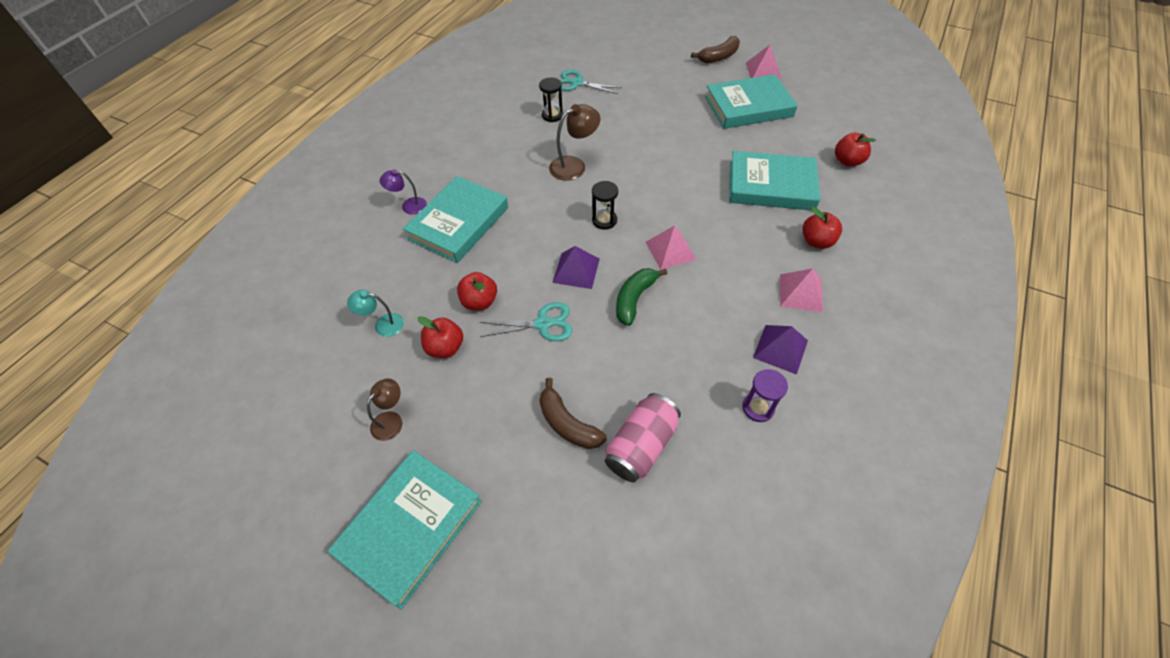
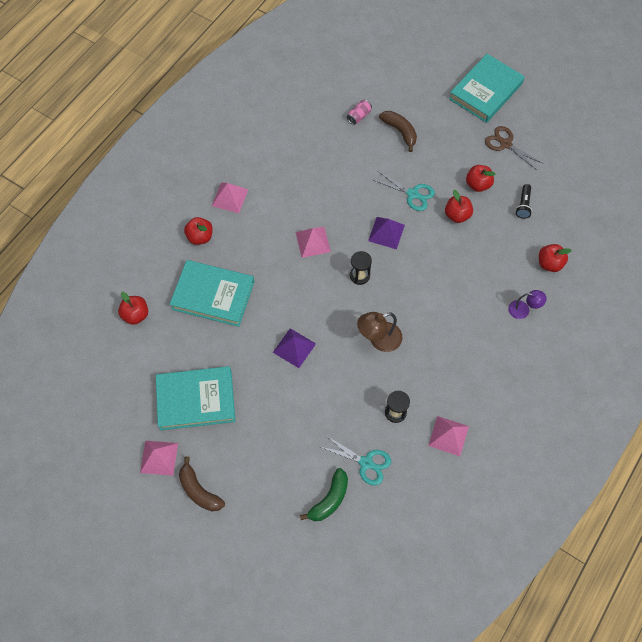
camera: 175 degrees left, 10 degrees up
turquoise lamp [347,290,404,337] -> black flashlight [515,184,532,219]
brown lamp [367,378,402,441] -> brown scissors [485,126,543,170]
turquoise book [403,176,508,263] -> none
turquoise scissors [480,302,572,341] -> turquoise scissors turned 150 degrees counterclockwise [373,171,435,211]
pink can [605,393,681,482] -> pink can [347,100,372,125], size x0.55
green banana [616,268,667,326] -> green banana moved to [300,468,348,521]
brown banana [691,36,740,63] -> brown banana turned 105 degrees counterclockwise [179,456,225,511]
purple hourglass [742,369,788,422] -> none
purple pyramid [753,325,808,375] -> purple pyramid moved to [273,328,316,368]
none -> pink pyramid [428,416,469,456]
none -> red apple [539,244,572,272]

